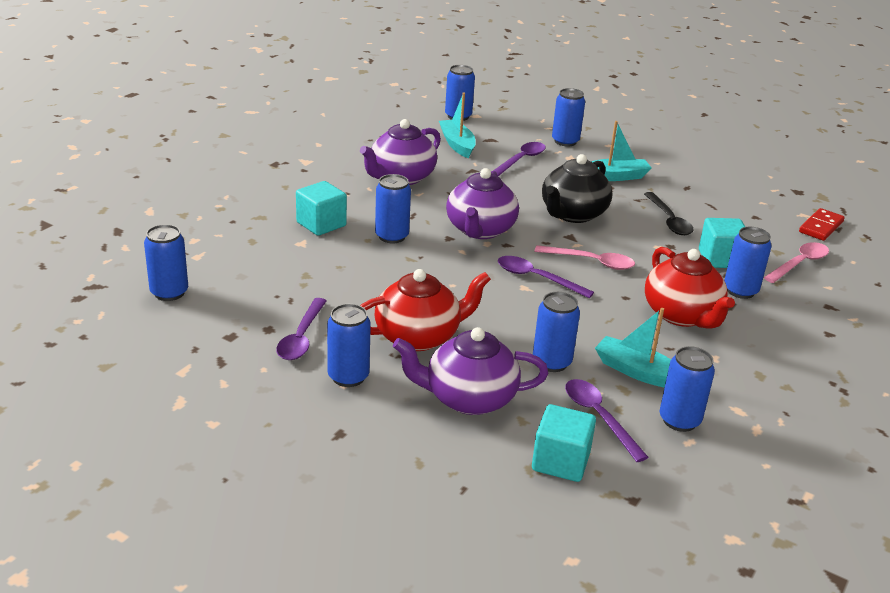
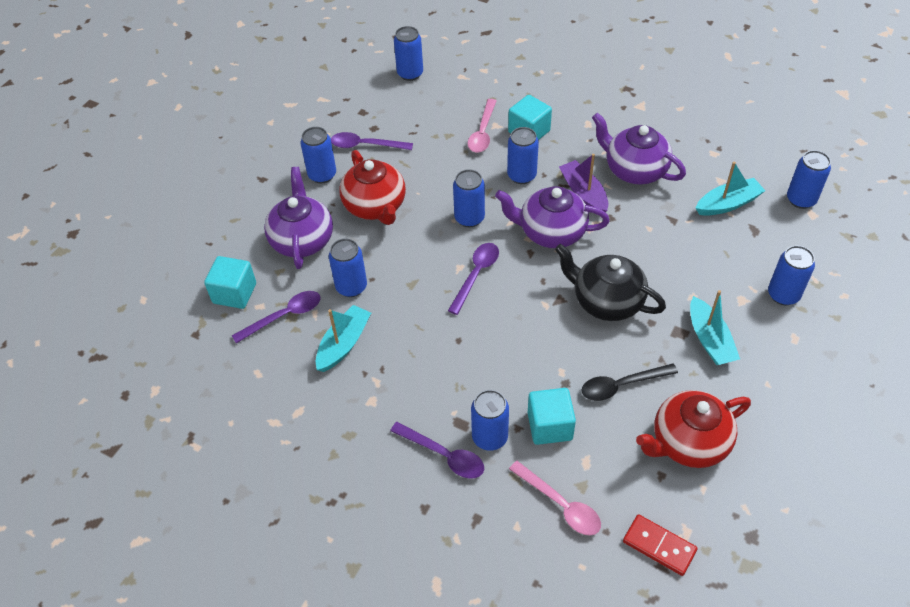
camera: 90 degrees right, 20 degrees up
purple spoon [493,142,546,176] -> purple spoon moved to [390,422,484,479]
pink spoon [534,245,635,270] -> pink spoon moved to [467,99,497,153]
red teapot [645,247,735,329] -> red teapot moved to [636,390,751,468]
blue can [660,346,715,432] -> blue can moved to [453,169,485,227]
none -> purple boat [559,154,608,212]

